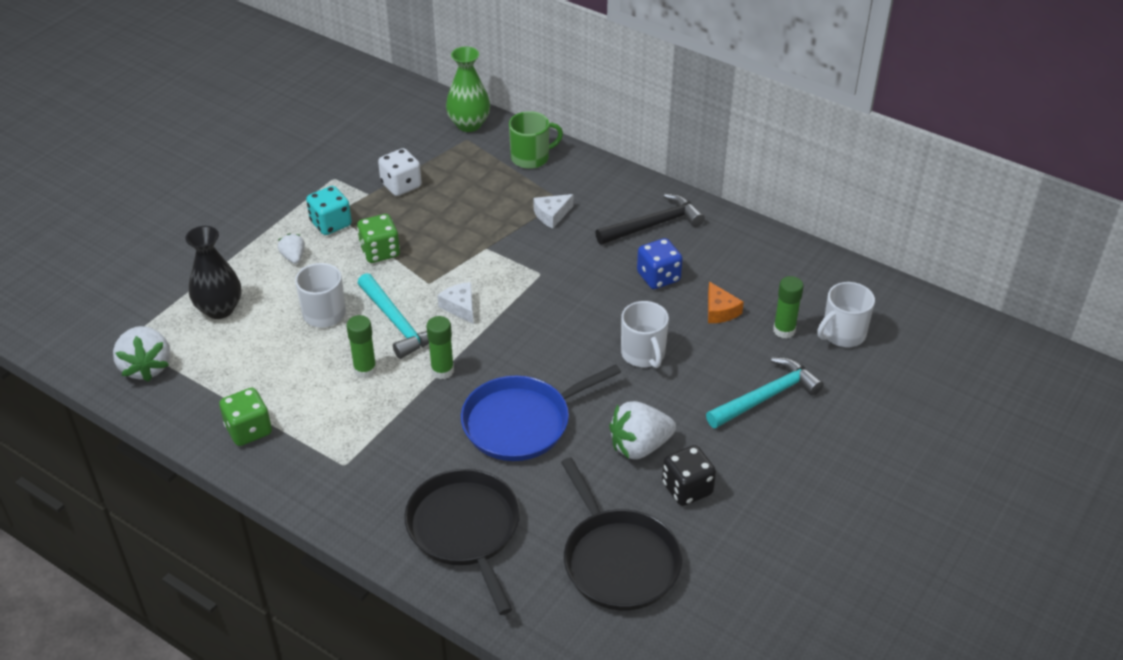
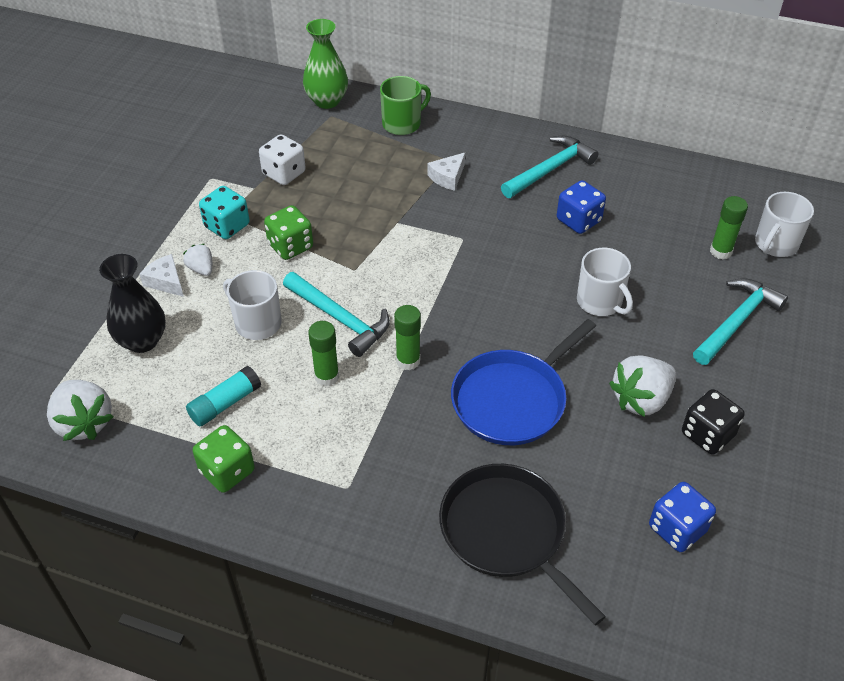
camera: 15 degrees left, 5 degrees up
white cheese [437,282,473,324] -> white cheese moved to [139,254,184,297]
black pan [561,458,682,610] -> blue dice [649,482,716,552]
black hammer [595,194,705,245] -> turquoise hammer [501,136,598,198]
orange cheese [708,282,744,323] -> none
none -> turquoise glue stick [186,366,261,426]

